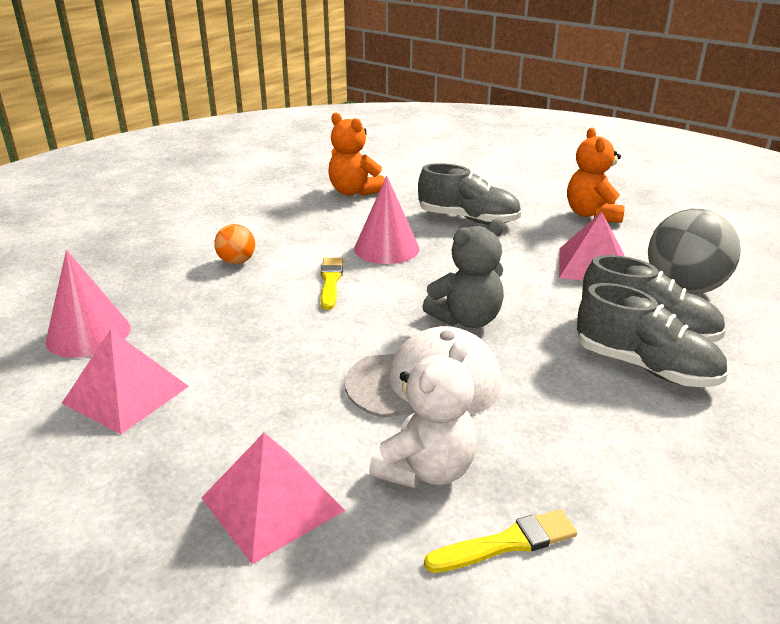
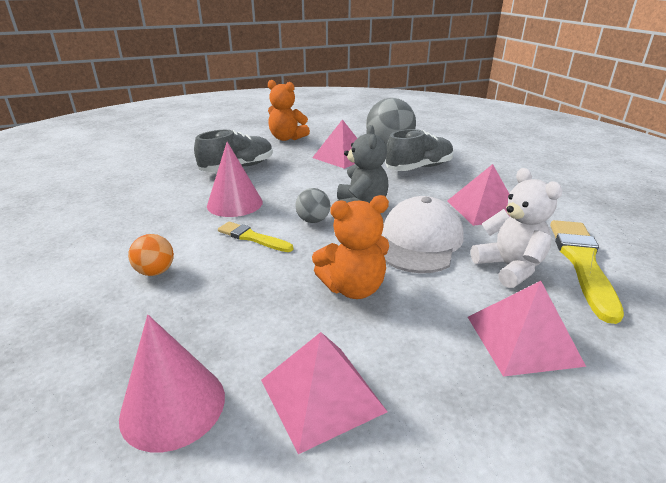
camera: 60 degrees left, 0 degrees up
orange teddy bear [329,112,385,196] -> orange teddy bear moved to [312,195,389,299]
yellow brush [424,509,577,573] -> yellow brush [550,220,624,324], size x1.74
grey shoe [577,283,728,387] -> none
none -> grey ball [295,188,330,223]
none -> pink pyramid [447,164,510,226]

